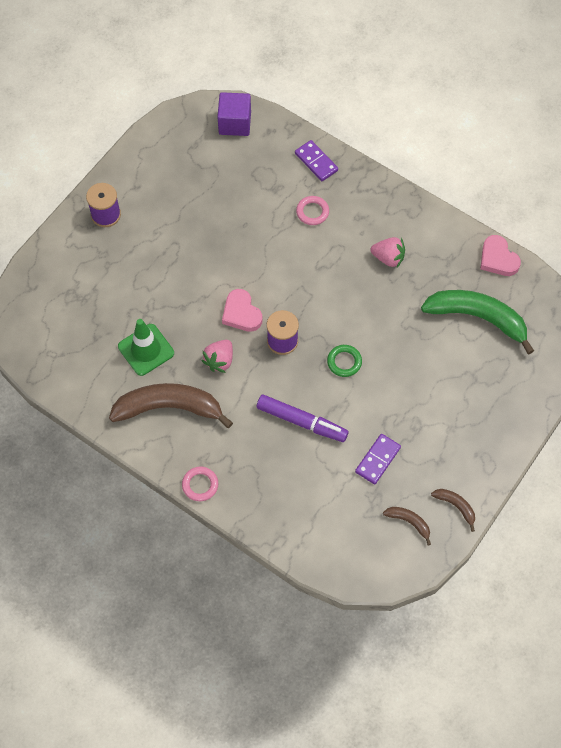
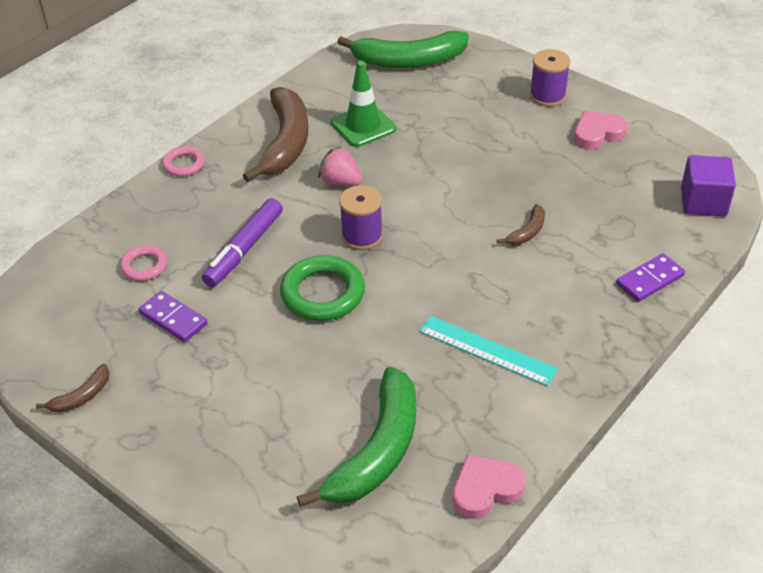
camera: 95 degrees right, 20 degrees down
pink heart [222,289,263,332] -> pink heart moved to [574,111,628,150]
pink ring [296,196,329,225] -> pink ring moved to [120,245,167,281]
green ring [327,345,362,377] -> green ring [280,255,365,321], size x1.76
pink strawberry [371,237,405,268] -> turquoise ruler [419,316,558,386]
brown banana [383,507,431,546] -> brown banana moved to [497,204,545,245]
none -> green banana [337,31,469,68]

